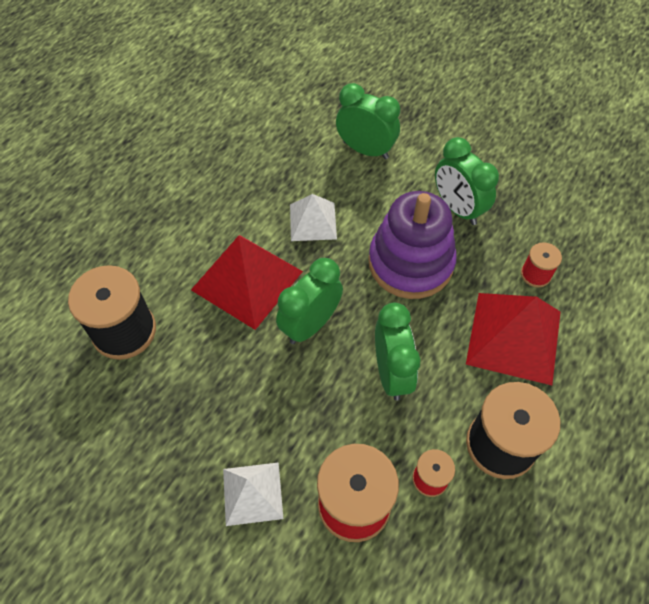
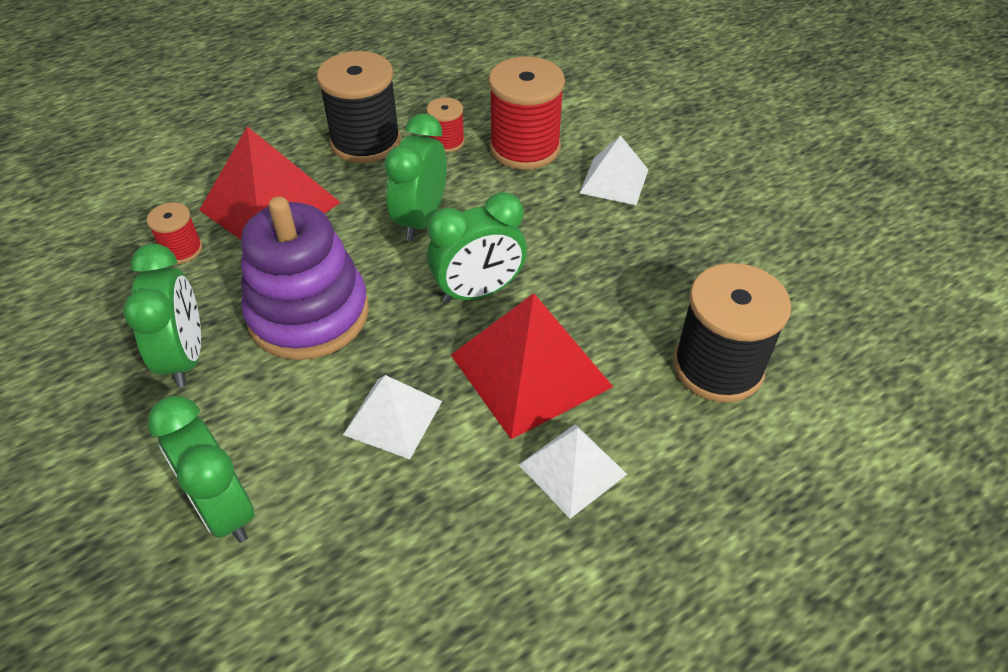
camera: 155 degrees left, 10 degrees down
none -> white pyramid [519,424,627,519]

